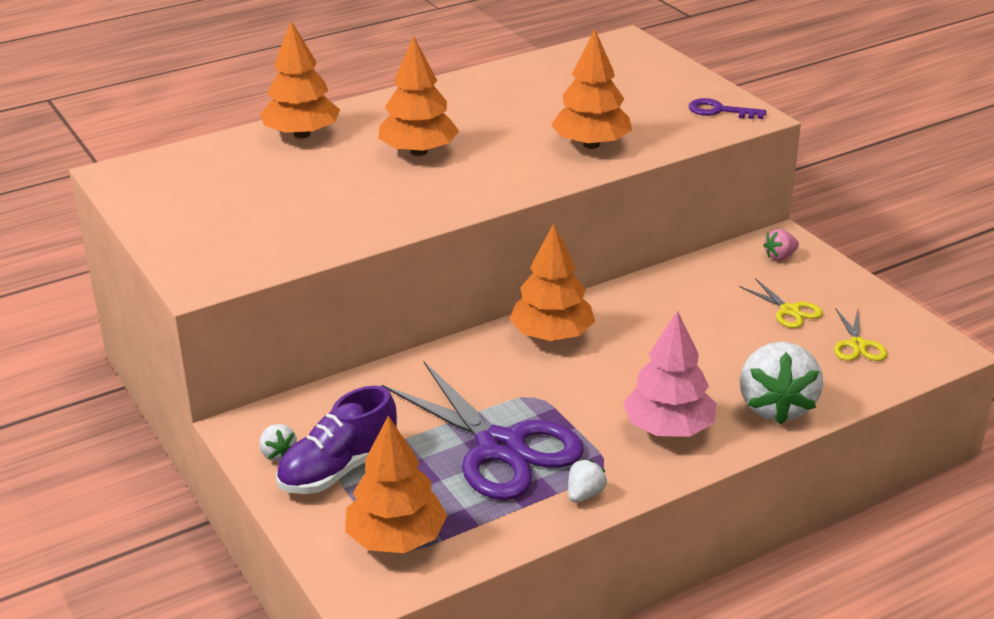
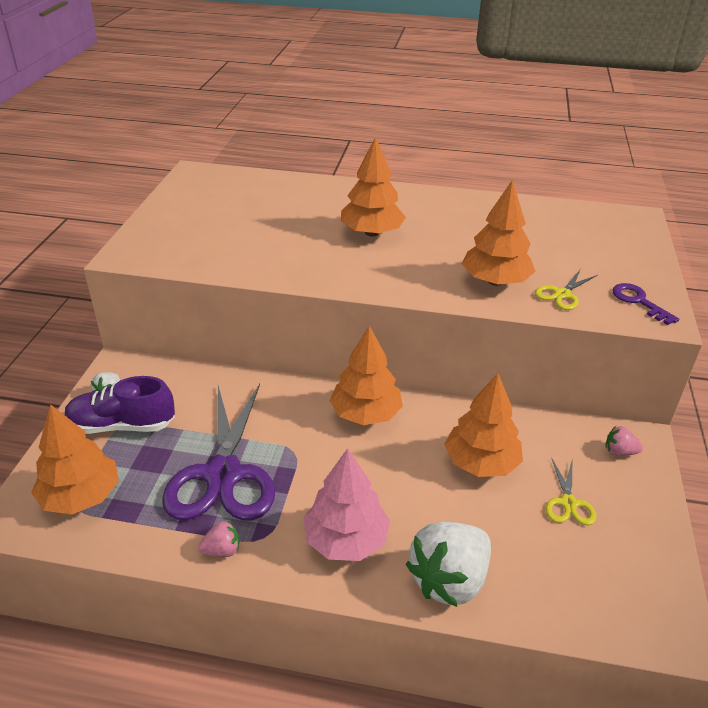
camera: 40 degrees right, 5 degrees up
orange tree [260,21,340,138] -> orange tree moved to [444,373,523,477]
white strawberry [568,460,607,503] -> pink strawberry [198,521,239,557]
yellow scissors [834,309,887,361] -> yellow scissors moved to [535,269,598,310]

